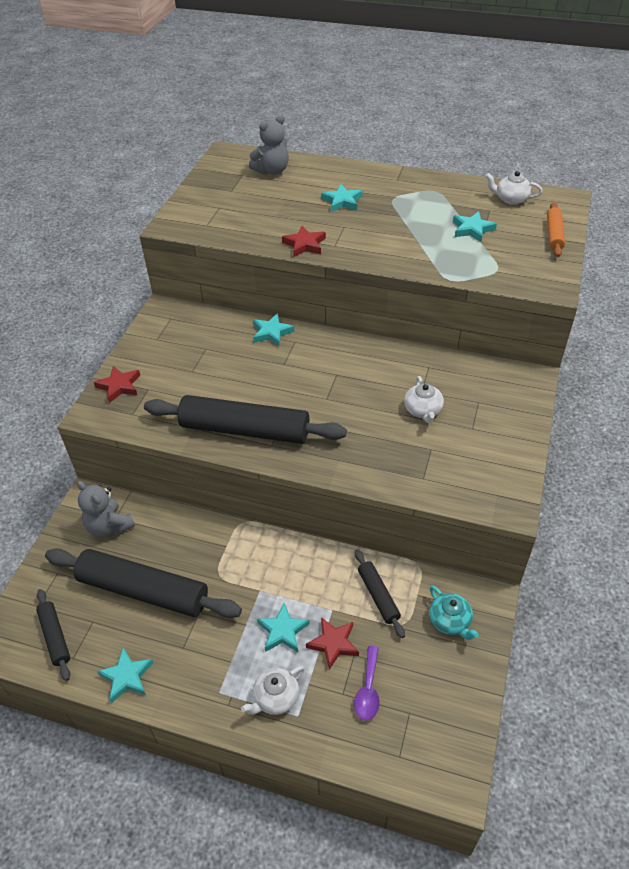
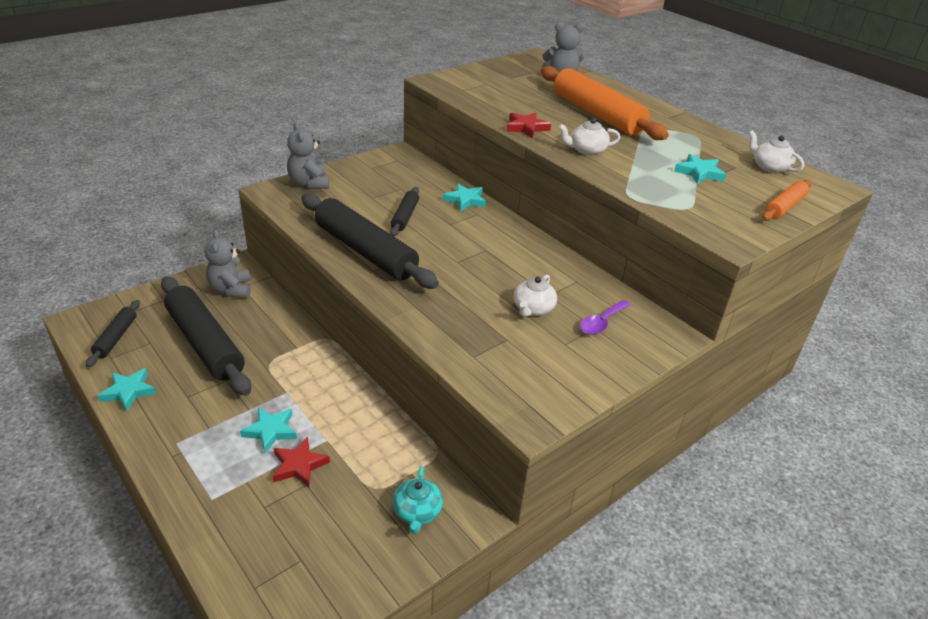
camera: 30 degrees right, 10 degrees down
red star [94,366,140,403] -> grey teddy bear [287,122,329,189]
white teapot [241,666,305,715] -> white teapot moved to [558,118,621,155]
turquoise star [321,184,363,212] -> orange rolling pin [541,66,669,140]
purple spoon [354,646,380,721] -> purple spoon moved to [580,300,630,335]
black rolling pin [355,550,405,638] -> black rolling pin moved to [390,187,419,236]

